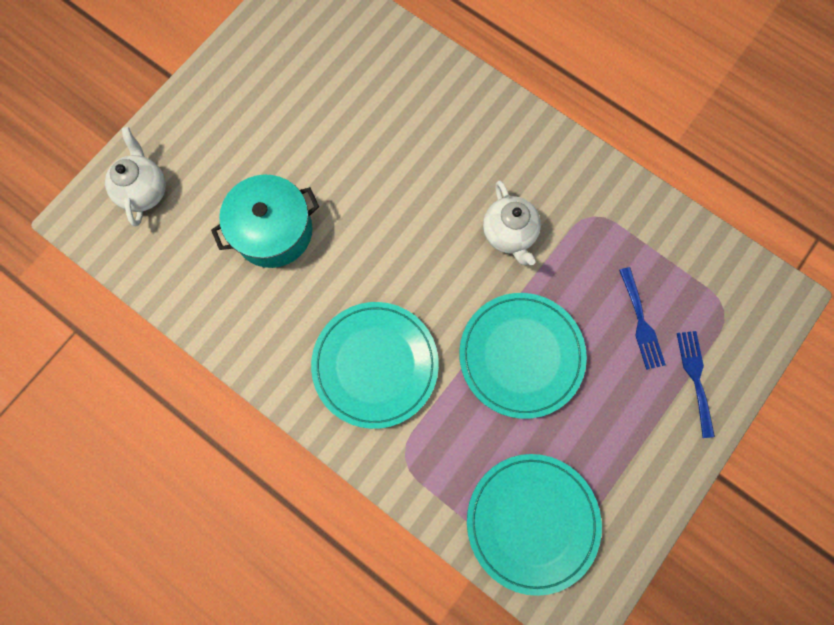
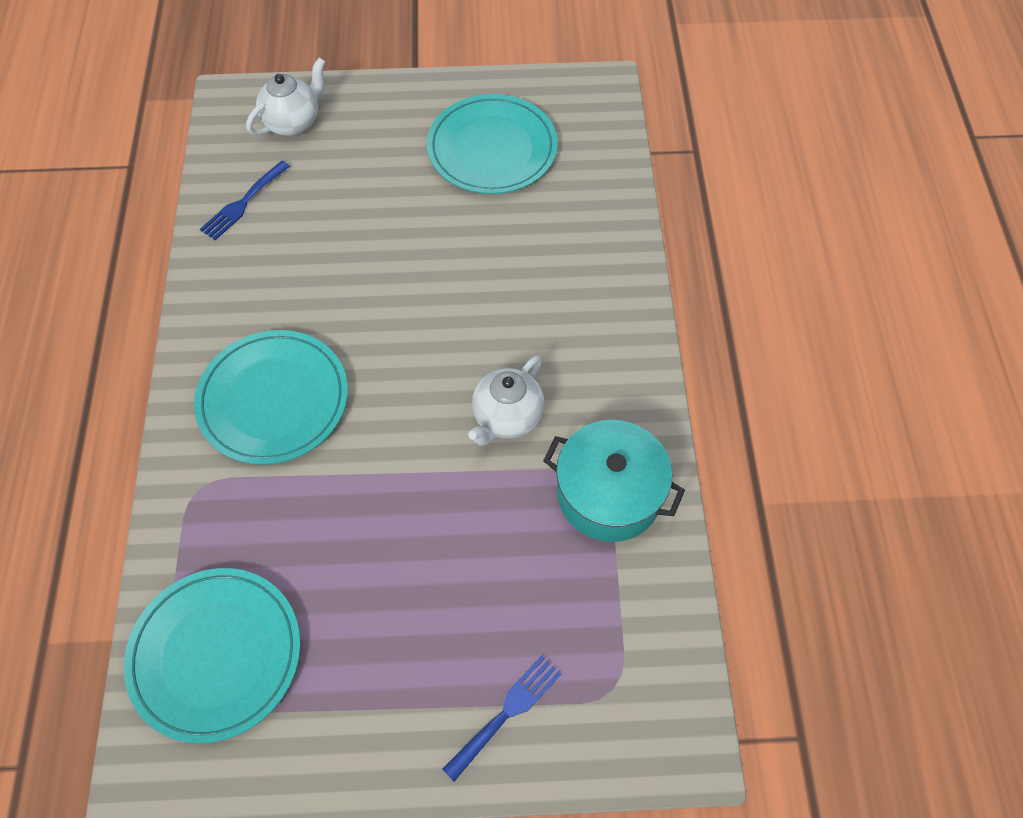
camera: 50 degrees right, 15 degrees down
turquoise pot [211,175,319,268] -> turquoise pot moved to [543,420,685,542]
turquoise plate [459,293,587,419] -> turquoise plate moved to [427,94,558,194]
blue fork [619,267,666,370] -> blue fork moved to [200,160,290,240]

